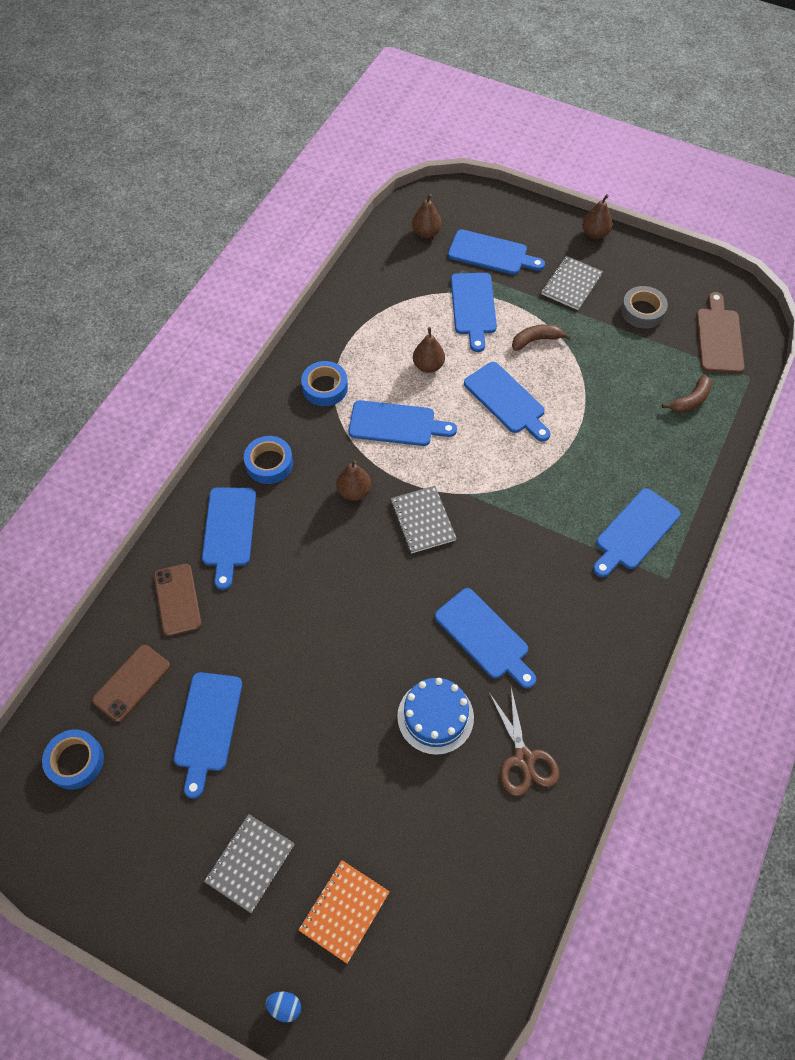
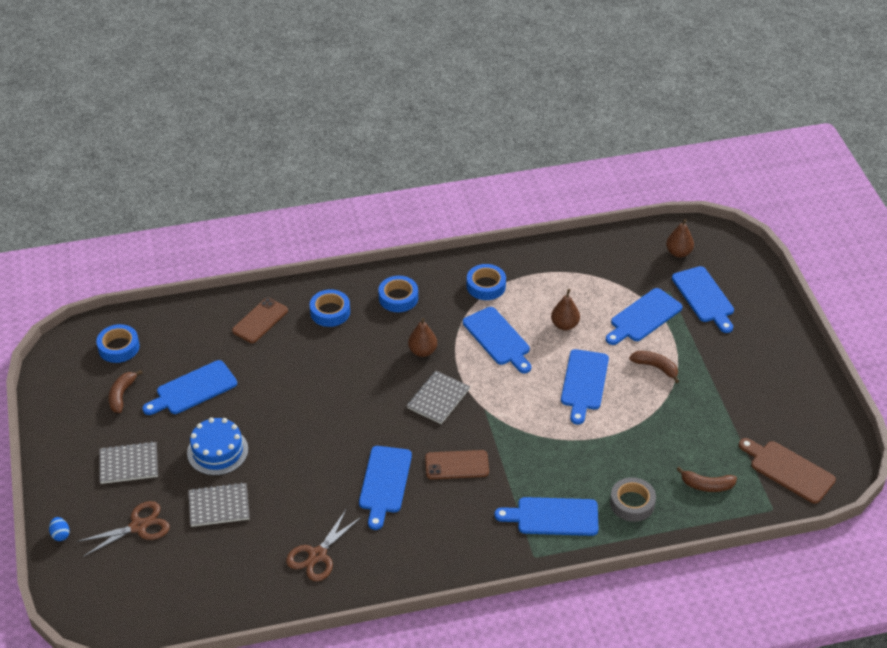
camera: 50 degrees right, 15 degrees down
brown phone [92,645,170,722] -> brown phone moved to [425,450,489,479]
blue cutting board [202,487,256,590] -> blue tape [310,290,350,327]
orange notebook [298,860,390,964] -> brown scissors [77,501,170,557]
blue cake [397,678,474,755] -> blue cake moved to [187,418,248,476]
grey notebook [541,256,603,310] -> grey notebook moved to [188,482,250,527]
brown pear [582,194,613,239] -> none
grey tape [621,286,668,329] -> grey tape moved to [610,477,656,522]
brown cutting board [696,292,745,374] -> brown cutting board turned 105 degrees counterclockwise [739,438,836,504]
none -> brown banana [109,370,143,413]

